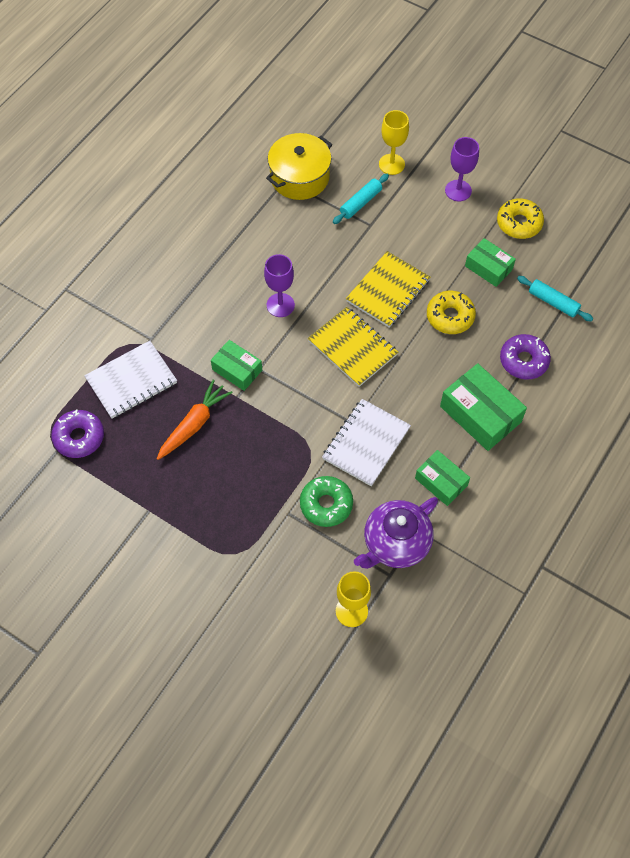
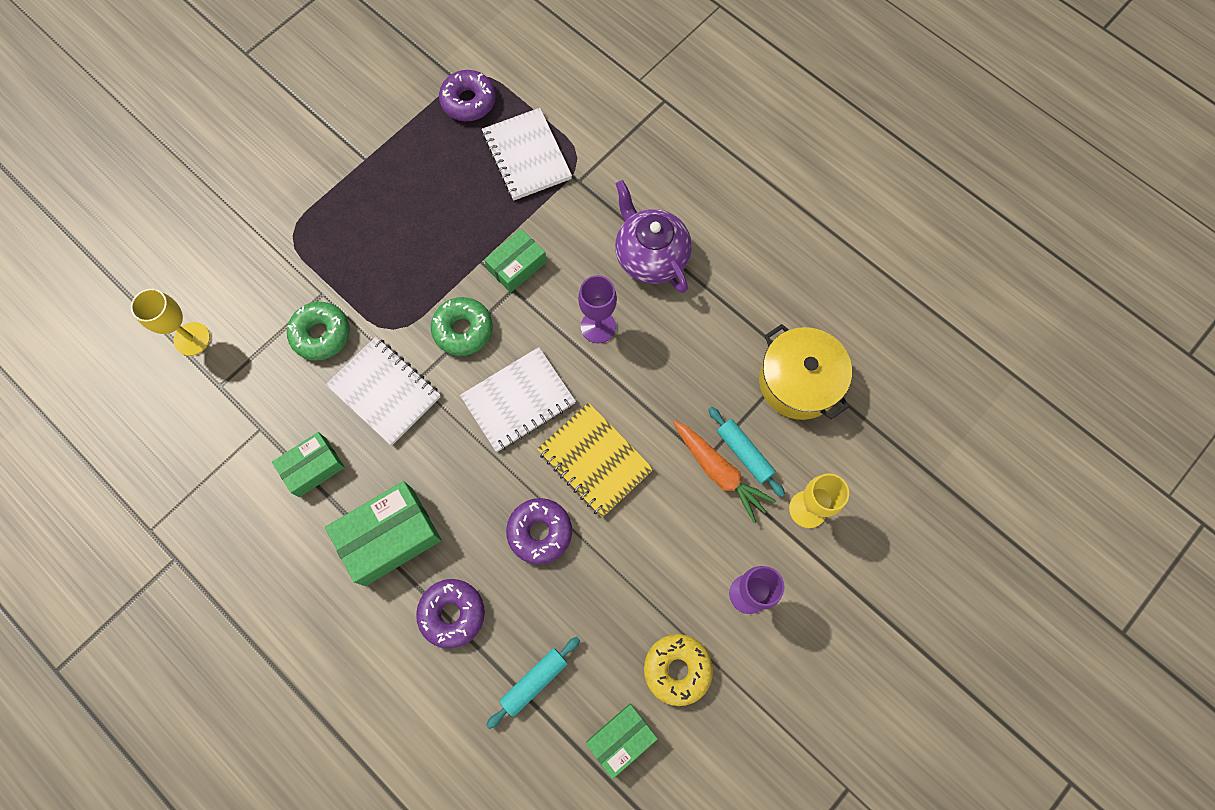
camera: 100 degrees right, 10 degrees up
orange carrot [157,379,233,460] -> orange carrot moved to [673,420,776,523]
yellow notebook [308,307,398,387] -> white notebook [460,347,576,452]
purple teapot [354,497,438,569] -> purple teapot moved to [615,180,692,293]
yellow donut [427,291,476,334] -> purple donut [506,498,572,564]
green box [465,238,516,287] -> green box moved to [586,704,658,779]
none -> green donut [431,297,492,356]

